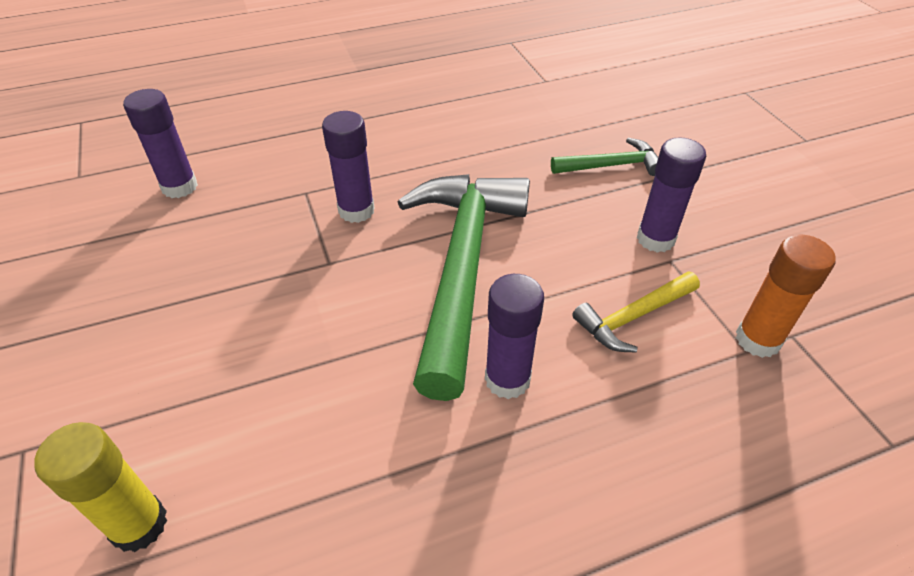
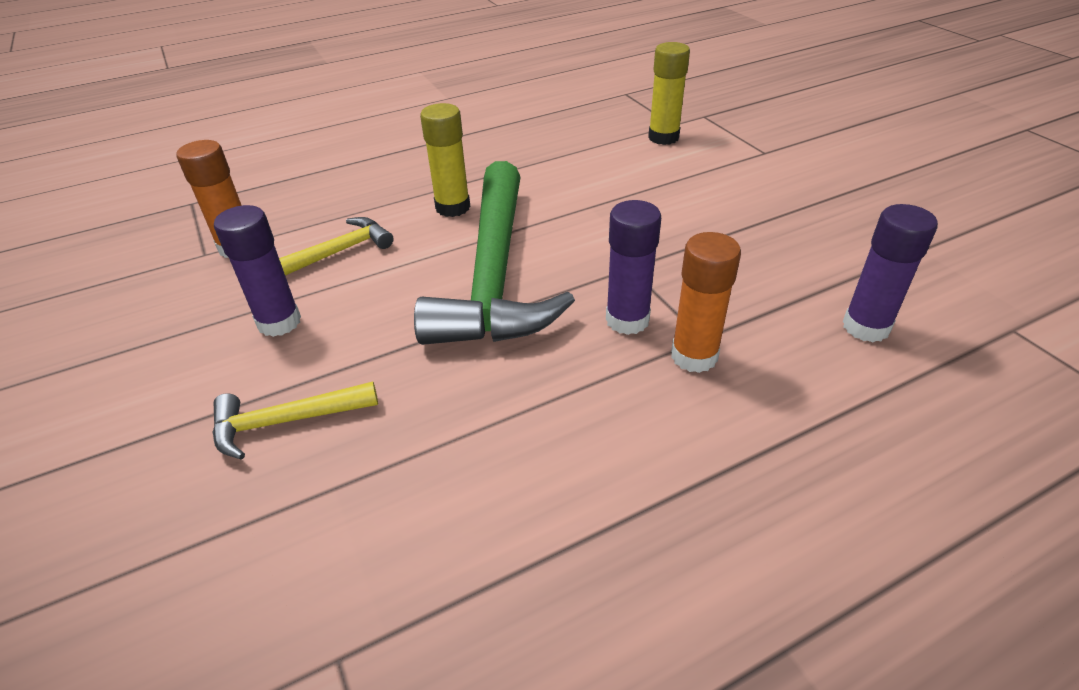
camera: 175 degrees right, 5 degrees down
purple glue stick [485,274,544,399] -> yellow glue stick [420,103,470,217]
green hammer [551,138,658,176] -> yellow hammer [213,382,378,460]
none -> orange glue stick [671,232,741,373]

